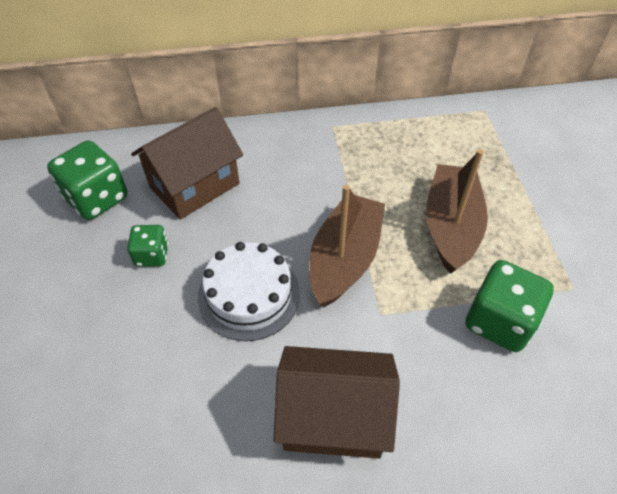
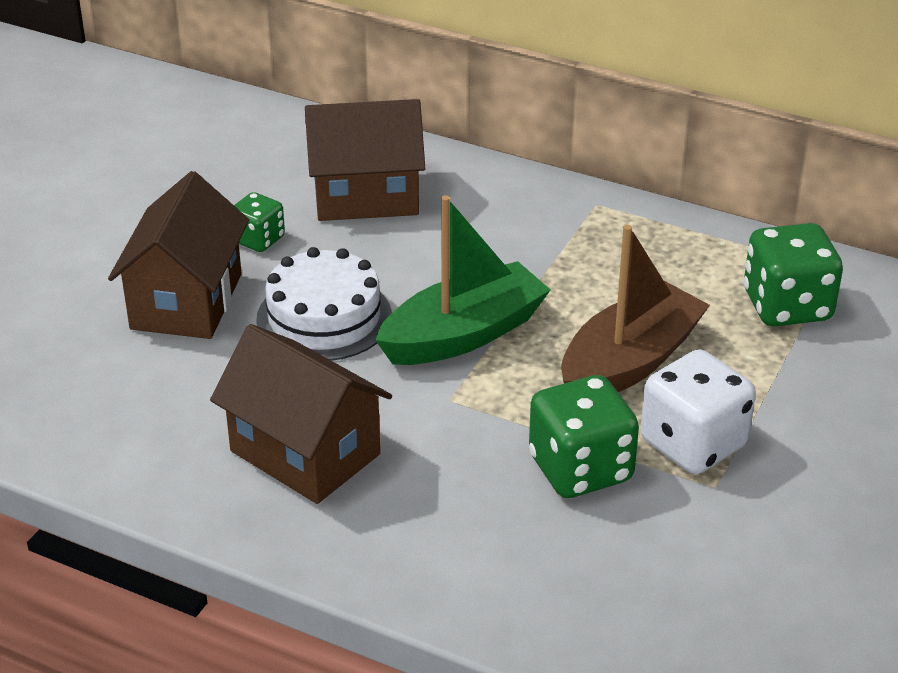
camera: 35 degrees right, 15 degrees down
green dice [47,141,128,220] -> green dice moved to [744,223,843,326]
brown boat [309,185,385,307] -> green boat [375,195,551,365]
none -> brown house [108,171,249,339]
none -> white dice [640,349,756,474]

